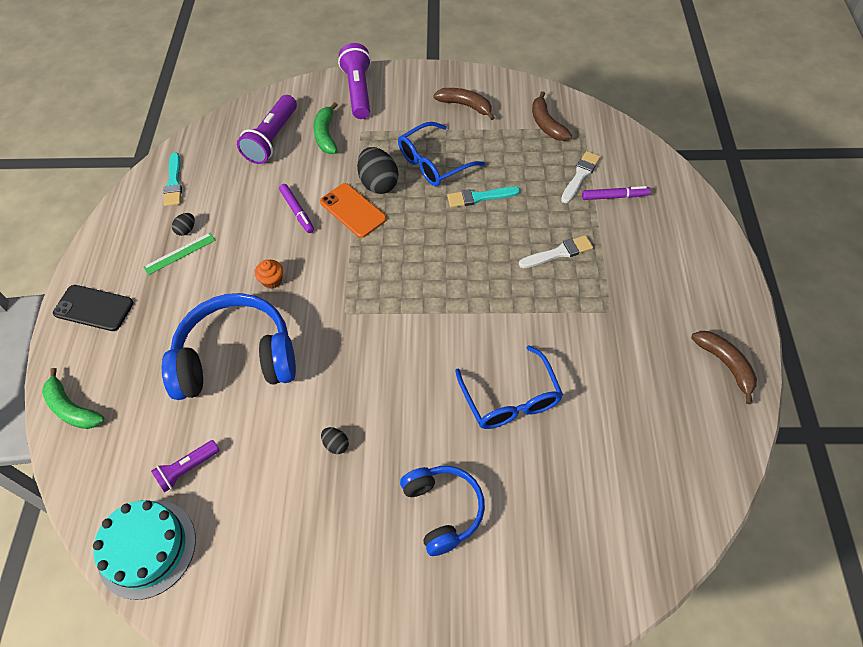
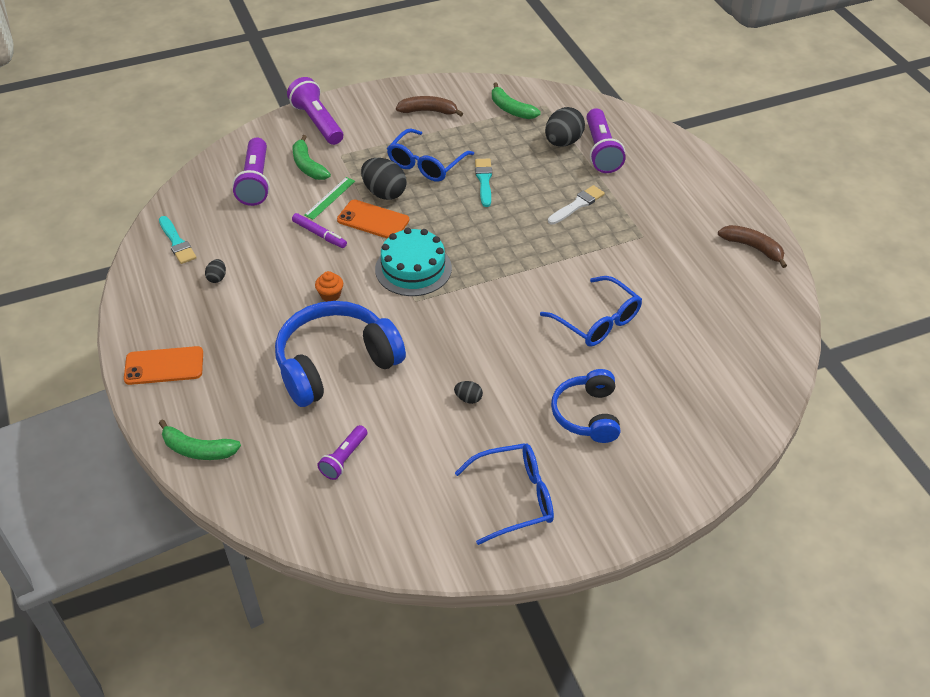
camera: 25 degrees left, 10 degrees down
black phone [53,285,134,331] -> orange phone [124,346,203,385]
turquoise cake [93,500,196,600] -> turquoise cake moved to [375,228,452,296]
green ruler [144,233,215,275] -> green ruler moved to [304,177,355,220]
blue headphones [400,466,485,556] -> blue headphones turned 135 degrees counterclockwise [551,369,620,443]
turquoise brush [447,187,520,208] -> turquoise brush turned 120 degrees clockwise [475,159,492,207]
brown banana [532,91,572,141] -> green banana [492,82,541,119]
white brush [561,151,601,203] -> black egg [545,107,585,147]
purple marker [582,186,651,200] -> purple flashlight [586,108,626,173]
none -> blue glasses [455,443,554,545]

